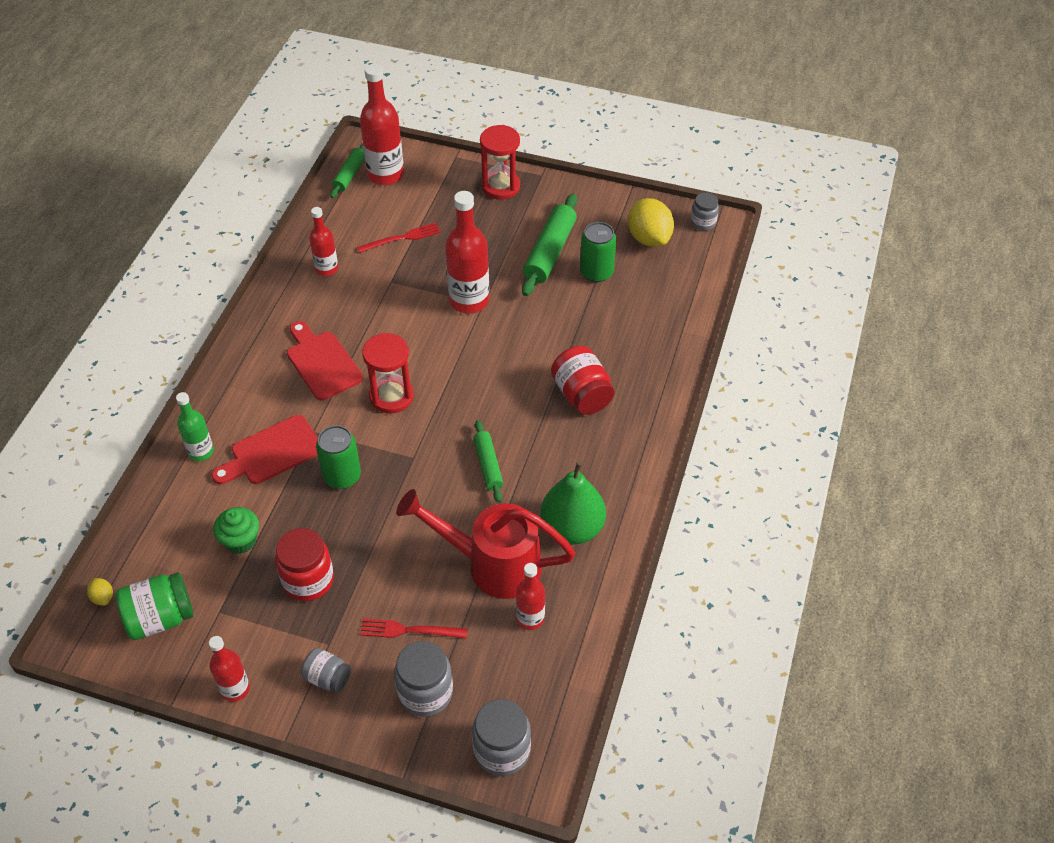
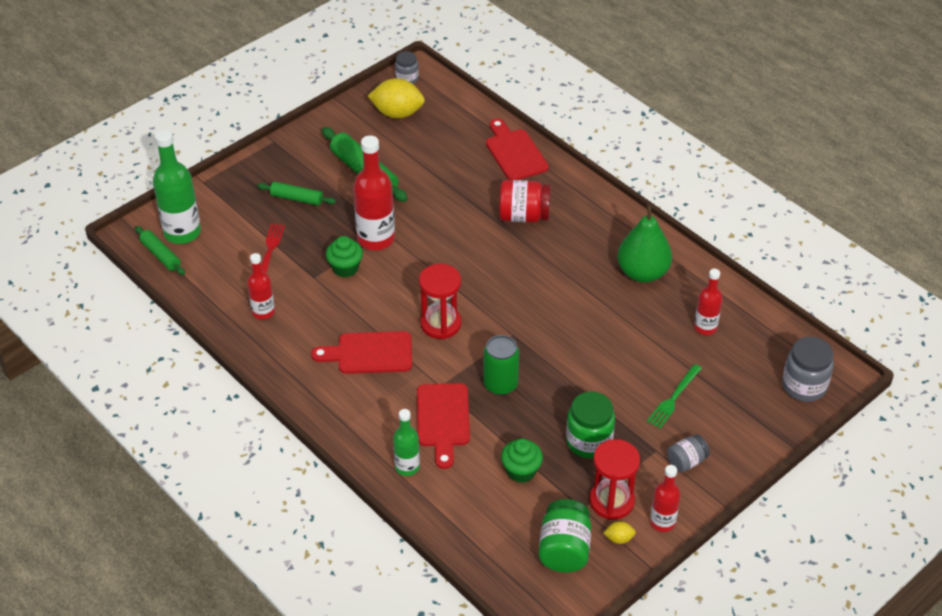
camera: 60 degrees left, 5 degrees down
yellow lemon [87,578,113,605] -> yellow lemon moved to [604,521,636,544]
red jar [275,528,334,601] -> green jar [566,392,615,458]
red bottle [360,64,404,185] -> green bottle [153,129,201,244]
red fork [360,619,467,639] -> green fork [647,364,702,428]
grey jar [394,641,453,717] -> none
red watering can [396,489,575,599] -> none
green rolling pin [473,420,503,503] -> green rolling pin moved to [257,182,336,206]
red hourglass [480,125,520,200] -> red hourglass moved to [590,439,640,520]
green can [580,222,616,282] -> none
none -> green cupcake [326,236,363,277]
none -> red cutting board [486,119,549,180]

